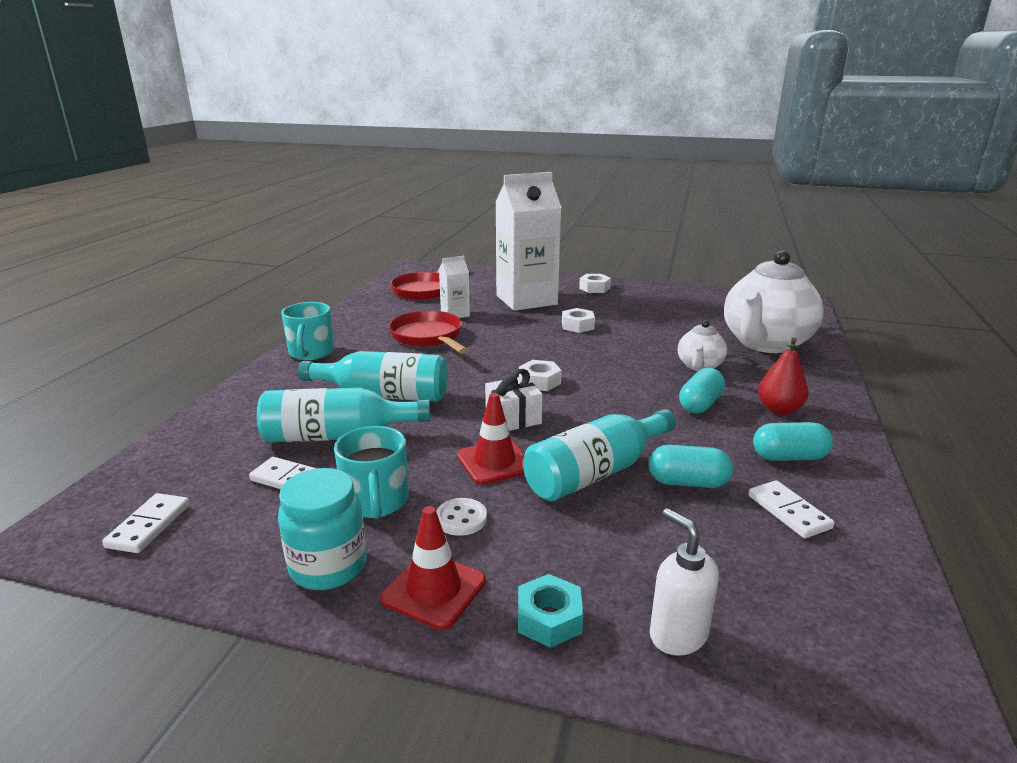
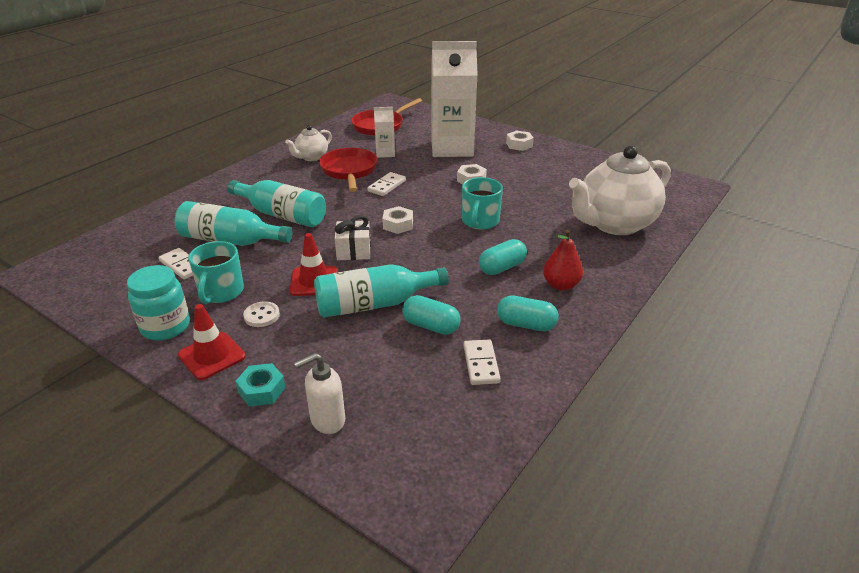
camera: 20 degrees right, 10 degrees up
white domino [102,493,190,553] -> white domino moved to [367,172,406,196]
turquoise mug [281,302,334,360] -> turquoise mug moved to [462,177,503,230]
white soap dispenser [650,508,719,656] -> white soap dispenser turned 105 degrees counterclockwise [294,353,345,434]
white teapot [678,320,727,371] -> white teapot moved to [285,125,332,161]

